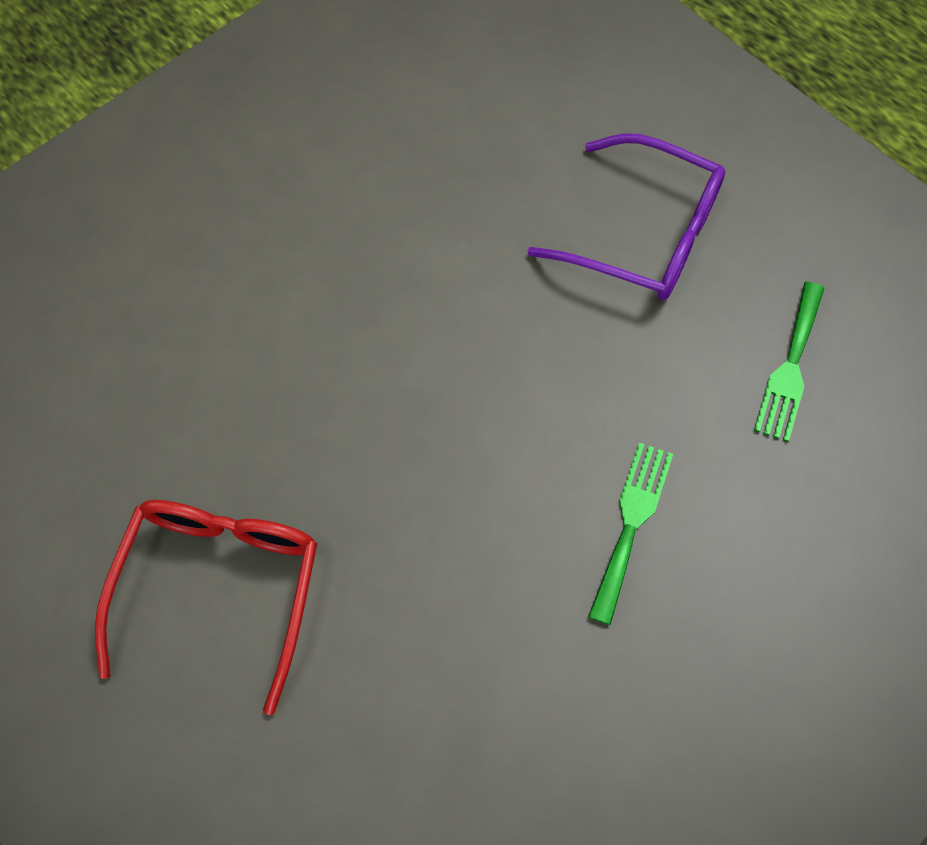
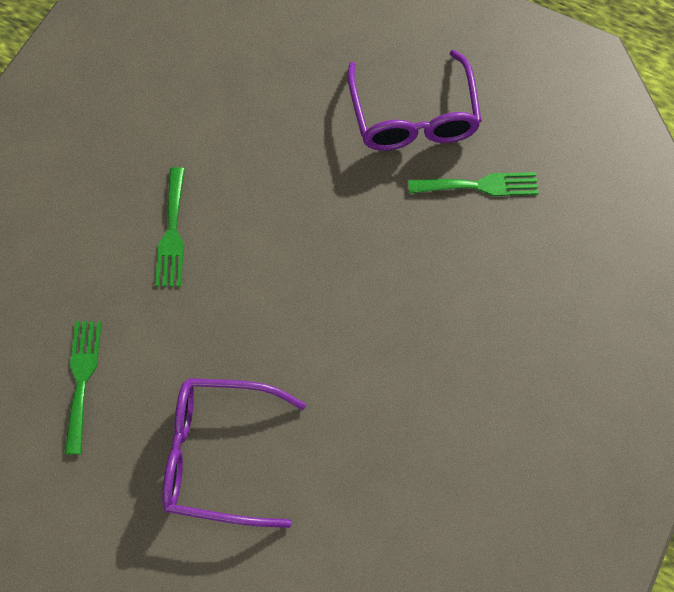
camera: 160 degrees right, 0 degrees up
red glasses [95,500,317,715] -> purple glasses [347,50,482,151]
none -> green fork [408,172,539,196]

